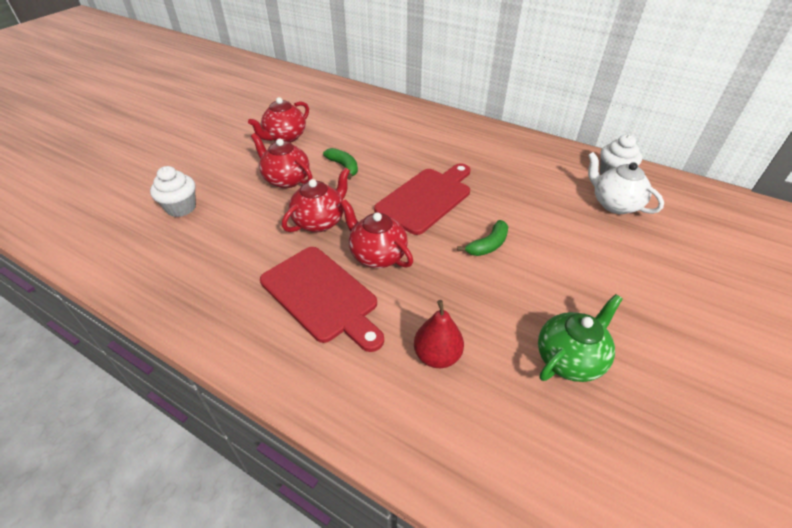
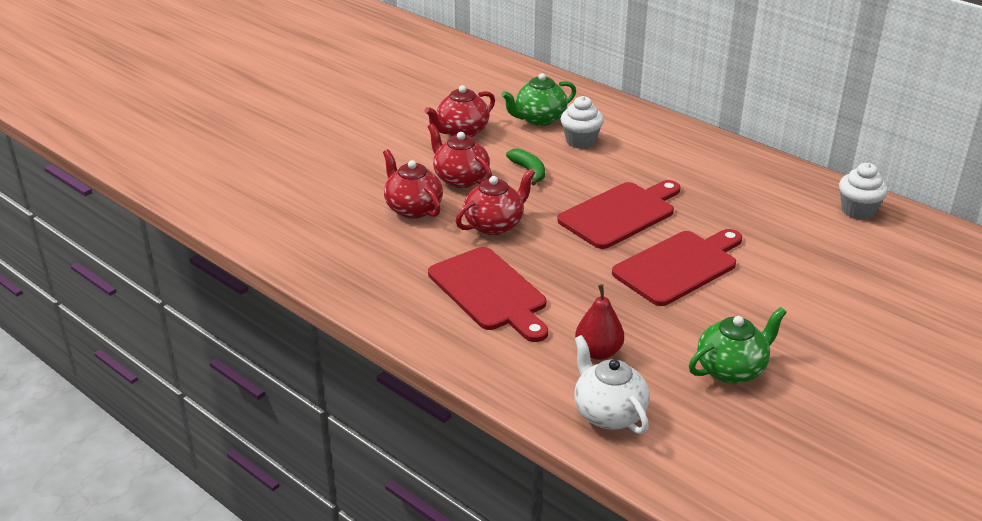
camera: 10 degrees right, 10 degrees down
white cupcake [150,166,196,217] -> white cupcake moved to [560,96,604,149]
red teapot [340,199,413,268] -> red teapot moved to [383,149,443,219]
green banana [457,220,508,256] -> red cutting board [612,229,742,306]
white teapot [588,152,664,214] -> white teapot moved to [574,335,650,434]
none -> green teapot [501,73,576,126]

